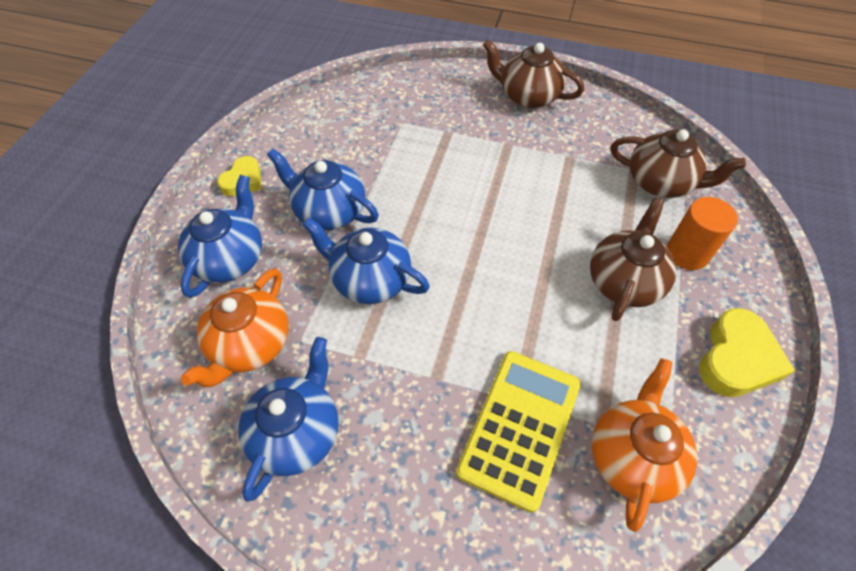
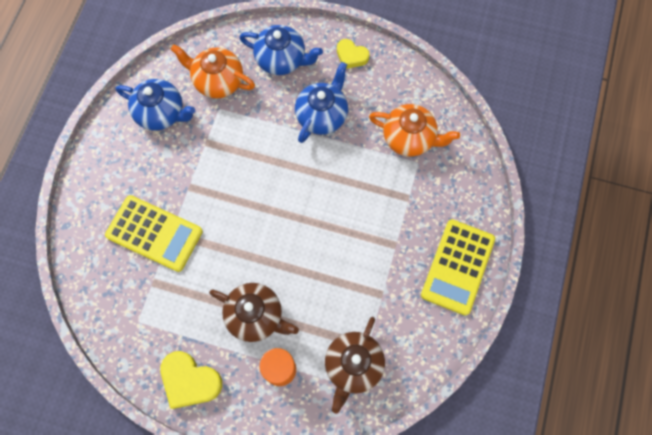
camera: 90 degrees right, 15 degrees up
blue teapot [302,217,430,304] -> none
brown teapot [483,39,584,108] -> yellow calculator [421,219,495,316]
orange teapot [592,358,698,532] -> orange teapot moved to [369,104,460,157]

